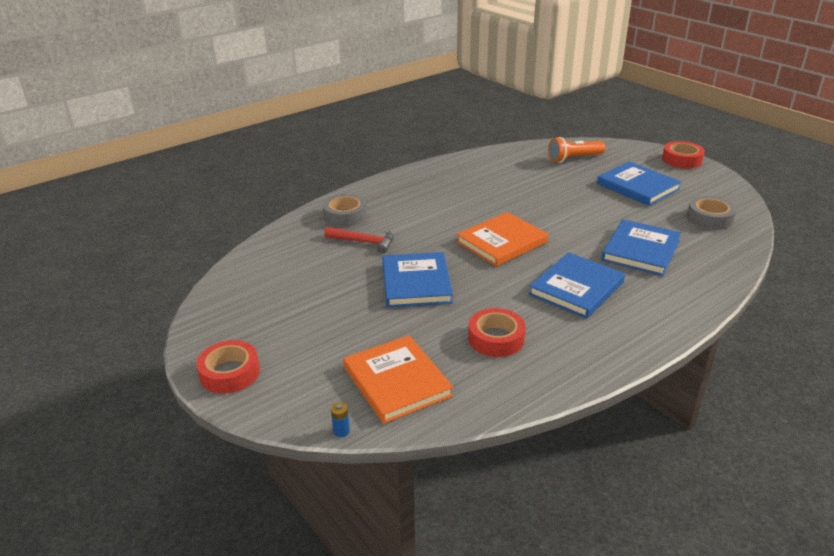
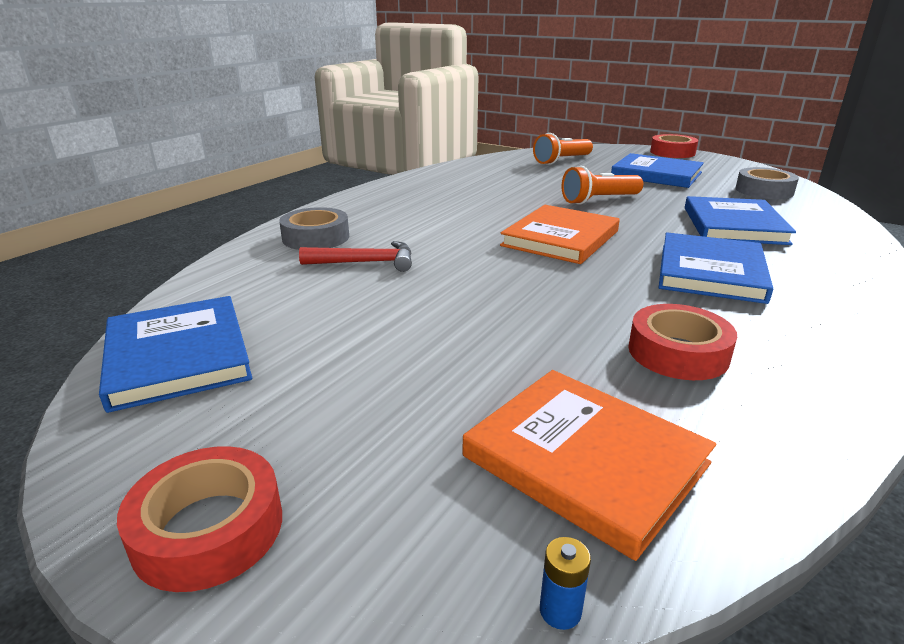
camera: 20 degrees left, 5 degrees down
blue book [382,252,453,308] -> blue book moved to [99,296,252,413]
none -> orange flashlight [562,166,643,205]

